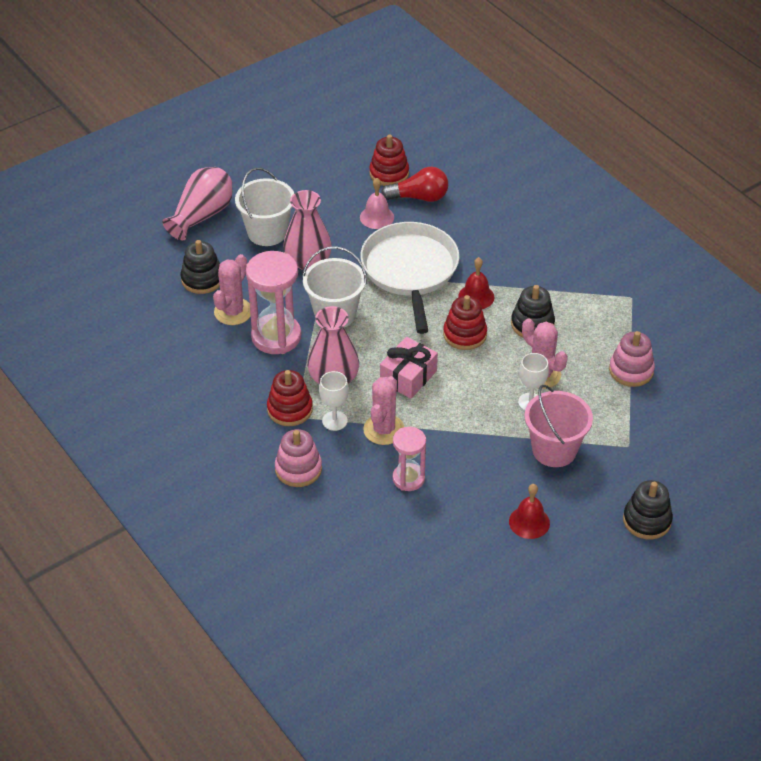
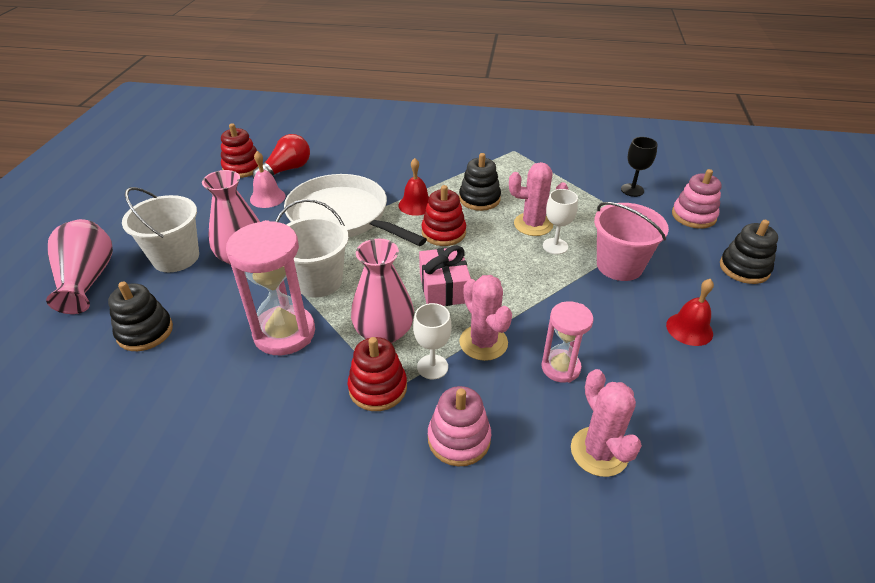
camera: 45 degrees left, 5 degrees down
pink cactus [213,254,251,325] -> pink cactus moved to [571,369,642,477]
pink stacking toy [609,331,655,387] -> pink stacking toy moved to [672,169,722,229]
none -> black goblet [621,137,658,197]

